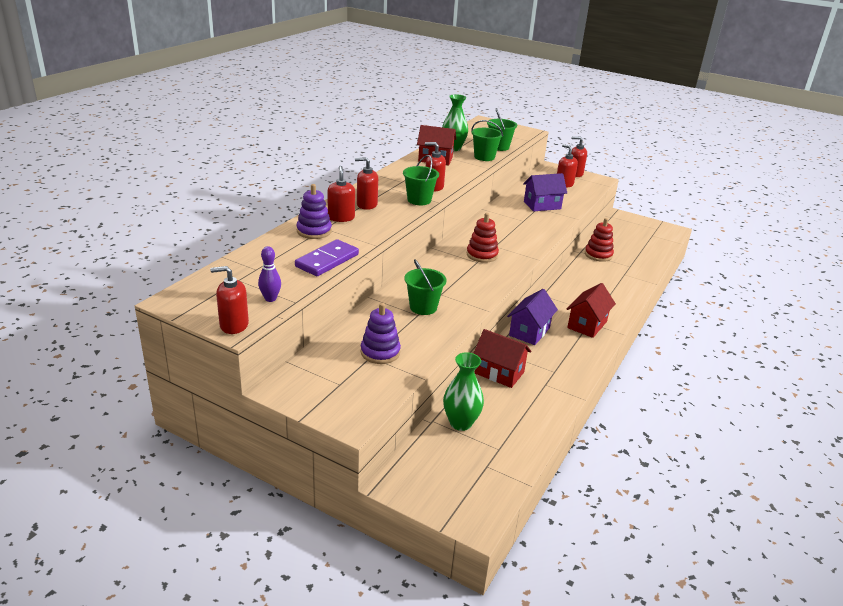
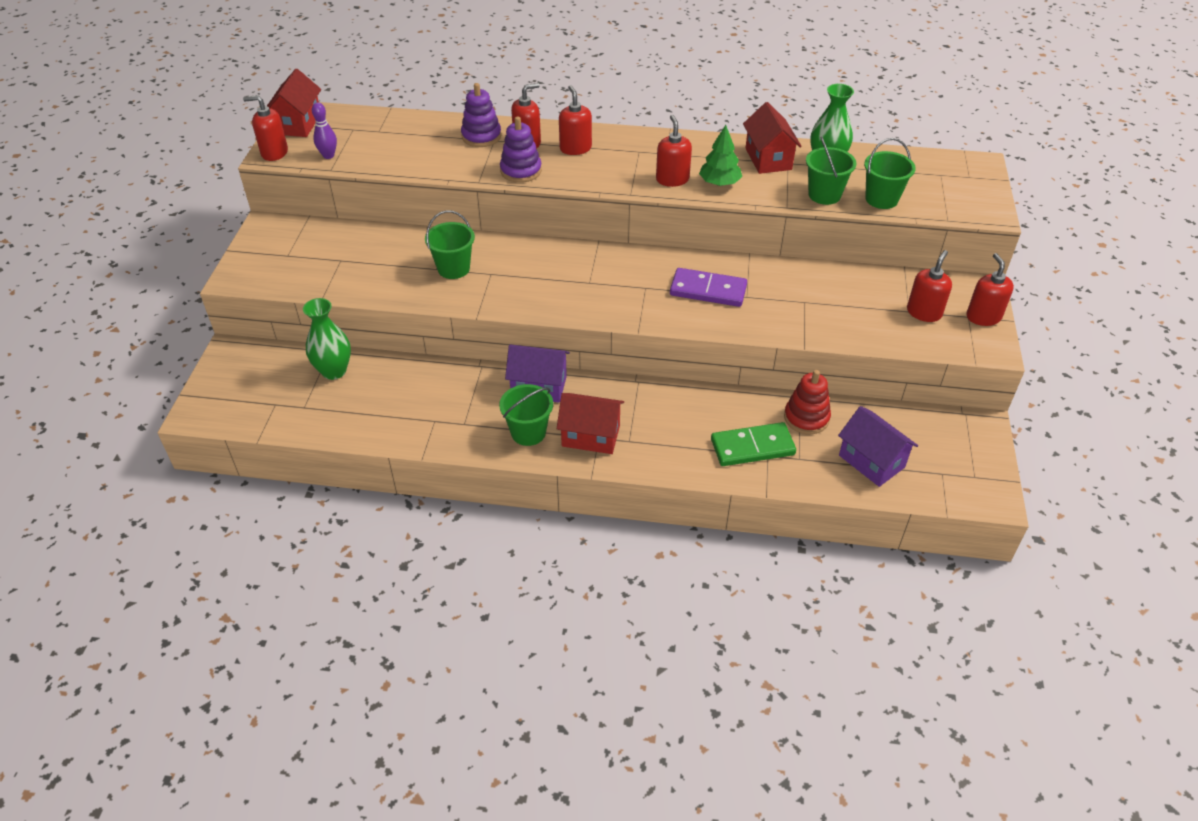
camera: 70 degrees right, 15 degrees up
red soap dispenser [210,266,249,334] -> red soap dispenser turned 60 degrees counterclockwise [243,95,288,161]
purple domino [295,239,359,276] -> purple domino moved to [670,268,747,307]
purple stacking toy [360,303,401,364] -> purple stacking toy moved to [500,116,542,183]
green bucket [403,155,439,205] -> green bucket moved to [499,384,553,446]
red stacking toy [467,213,499,263] -> none
red house [473,329,531,388] -> red house moved to [267,69,321,137]
purple house [523,173,567,212] -> purple house moved to [838,406,918,487]
none -> green tree [699,125,742,186]
none -> green domino [711,422,796,466]

